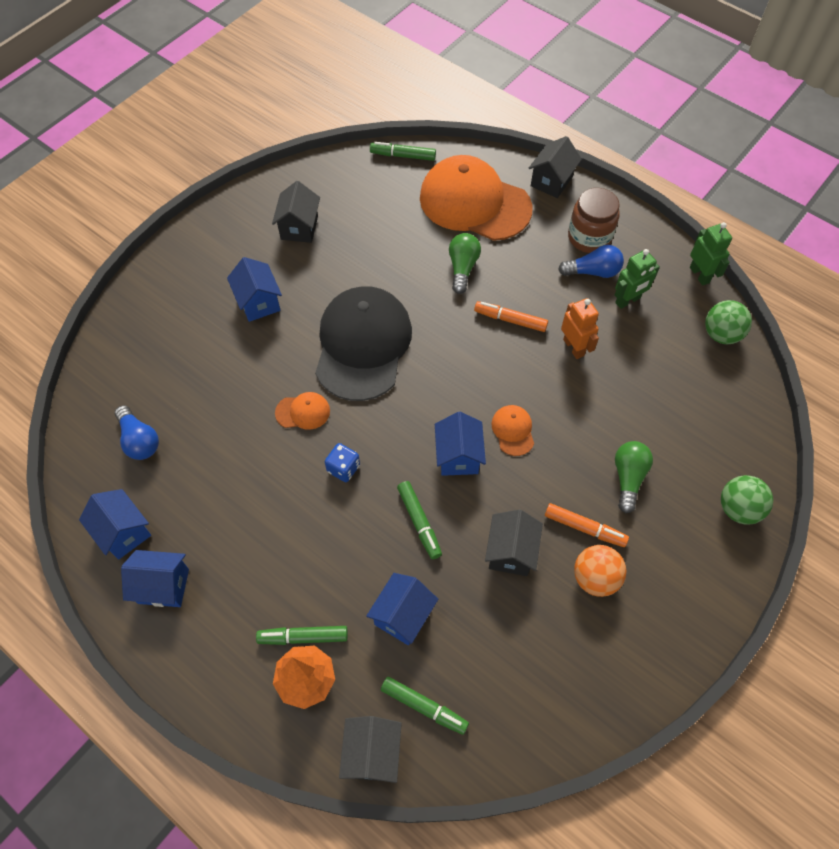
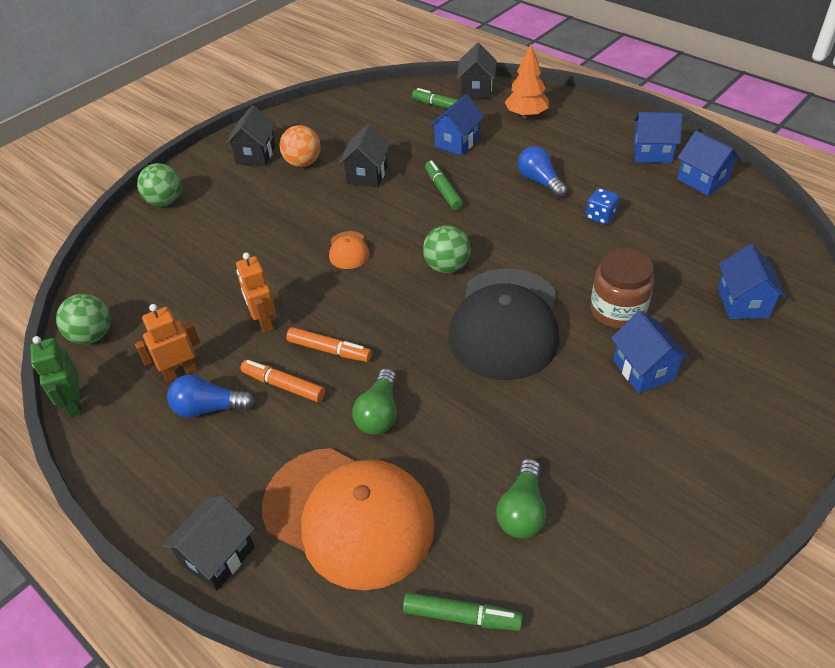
camera: 175 degrees left, 15 degrees down
blue light bulb [115,405,159,460] -> blue light bulb moved to [518,146,567,198]
green marker [256,626,348,645] -> none
black house [272,181,320,243] -> black house moved to [226,105,276,166]
orange cap [275,392,330,430] -> none
blue dice [325,443,360,482] -> blue dice moved to [586,188,620,225]
blue house [435,412,486,476] -> blue house moved to [718,244,786,319]
orange marker [545,503,629,547] -> orange marker moved to [241,360,325,402]
brown jar [568,188,620,253] -> brown jar moved to [590,249,654,329]
green robot [615,249,660,309] -> orange robot [135,304,200,382]
green light bulb [615,441,653,513] -> green light bulb moved to [496,459,546,539]
none -> green ball [423,225,470,273]

